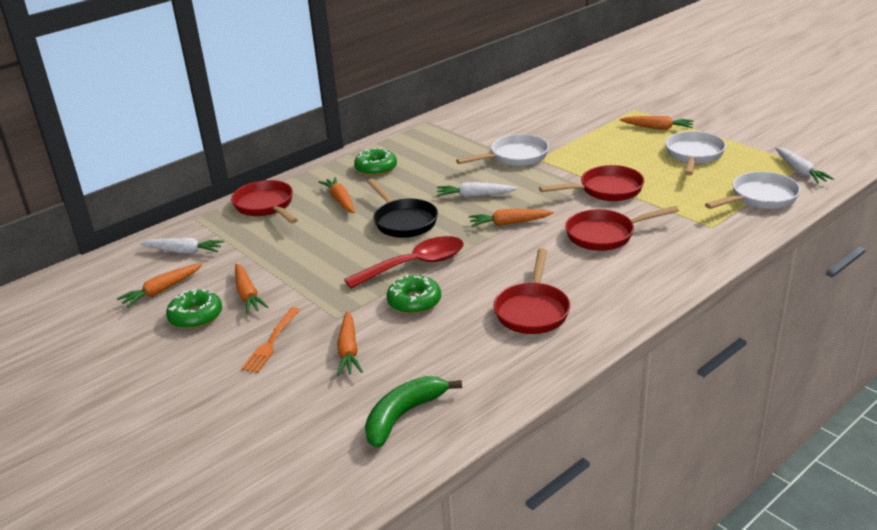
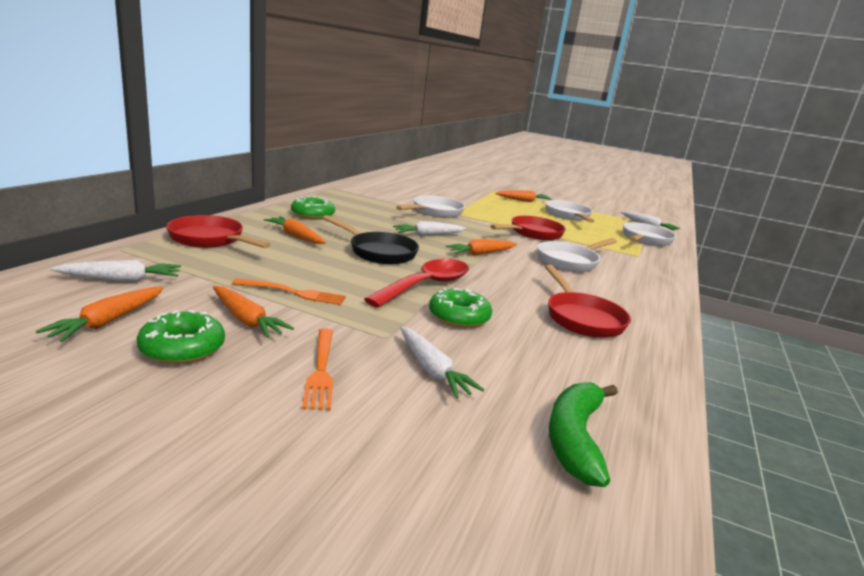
camera: 30 degrees left, 10 degrees down
orange carrot [337,311,363,376] -> white carrot [400,327,484,398]
red pan [565,206,679,251] -> white pan [537,238,617,272]
none -> orange fork [232,278,346,305]

